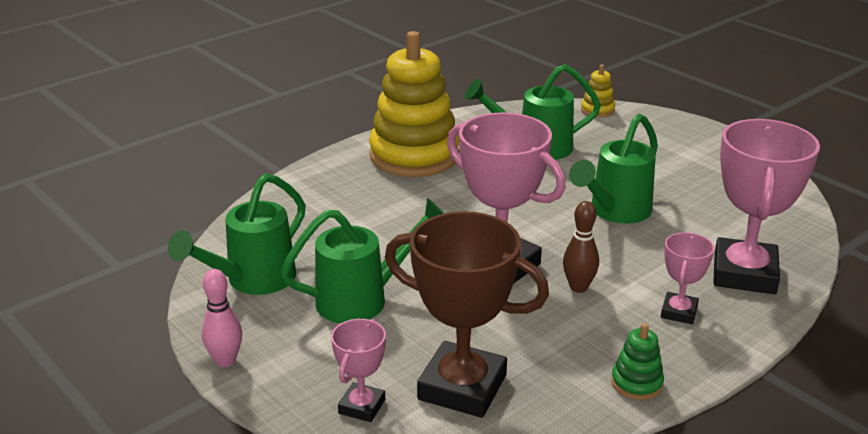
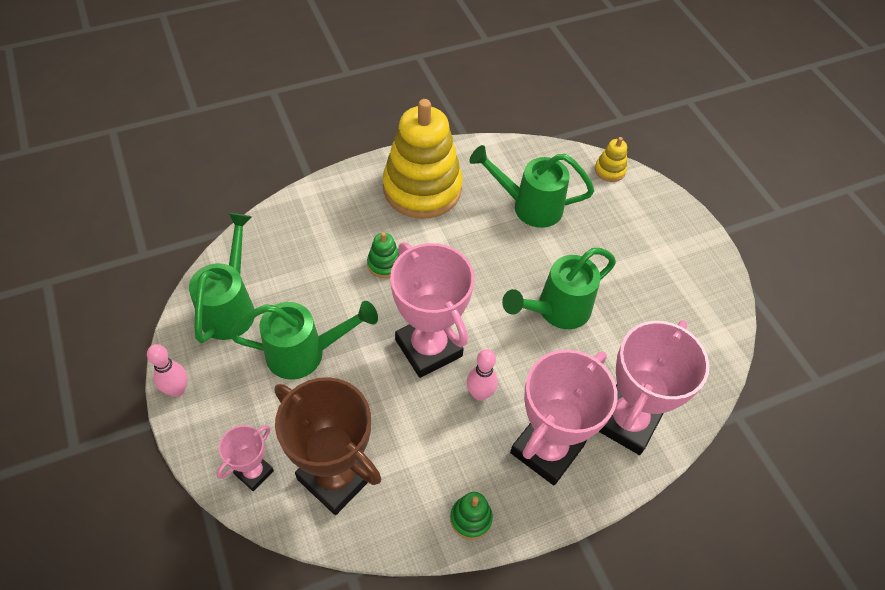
camera: 15 degrees right, 25 degrees up
green watering can [168,174,306,295] -> green watering can turned 135 degrees clockwise [189,213,254,343]
brown bowling pin [563,201,599,293] -> pink bowling pin [467,349,498,401]
pink trophy [661,232,714,324] -> pink trophy [510,350,617,485], size x1.98
none -> green stacking toy [367,232,399,278]

